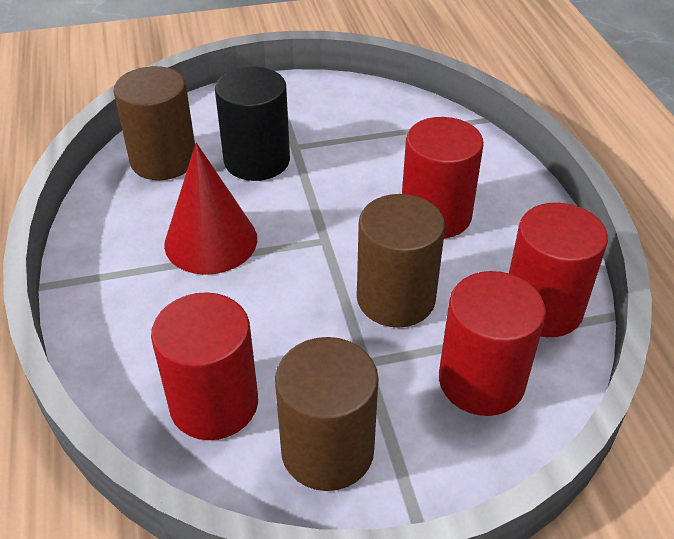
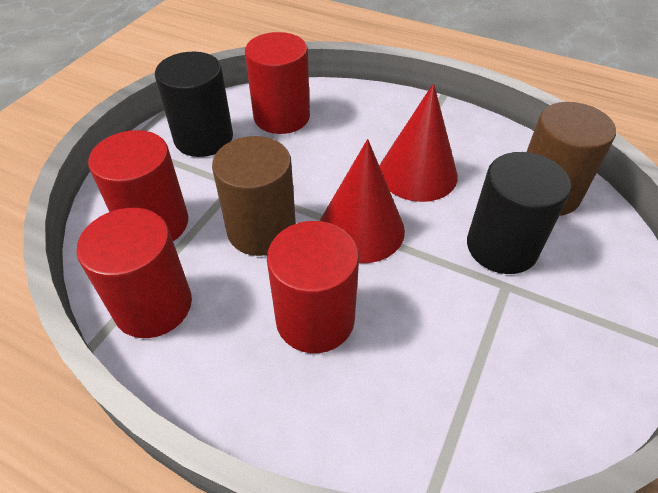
camera: 130 degrees right, 5 degrees up
brown cylinder [275,337,378,491] -> black cylinder [155,52,233,157]
none -> red cone [320,139,405,263]

